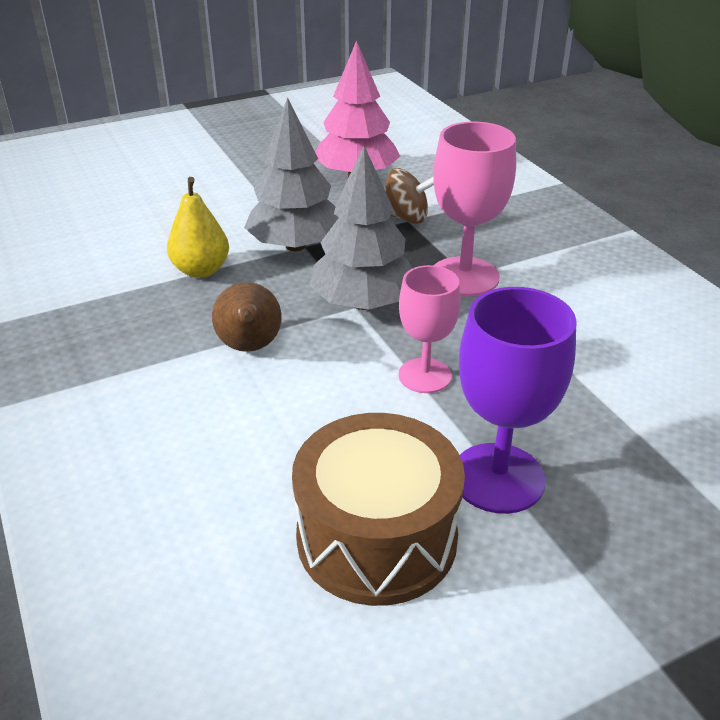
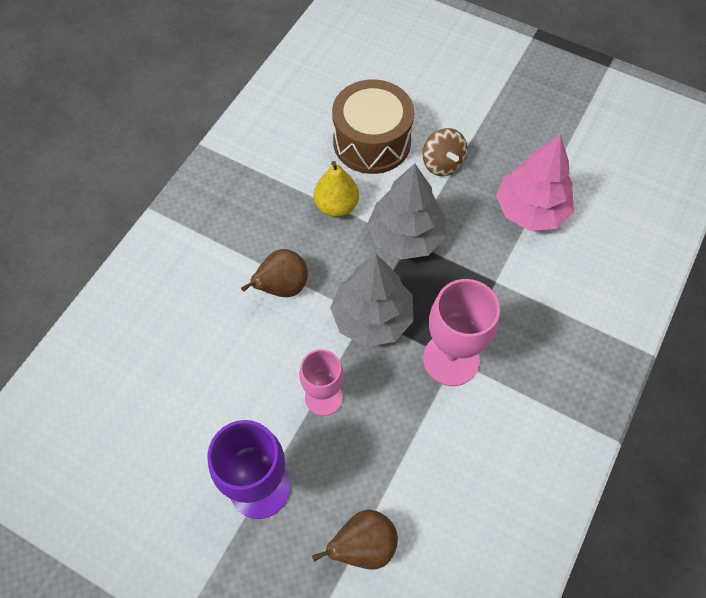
camera: 55 degrees right, 25 degrees up
brown drum [292,413,465,606] -> brown drum moved to [332,79,414,174]
brown spinning top [385,168,434,224] -> brown spinning top moved to [422,128,468,176]
none -> brown pear [312,510,398,570]

